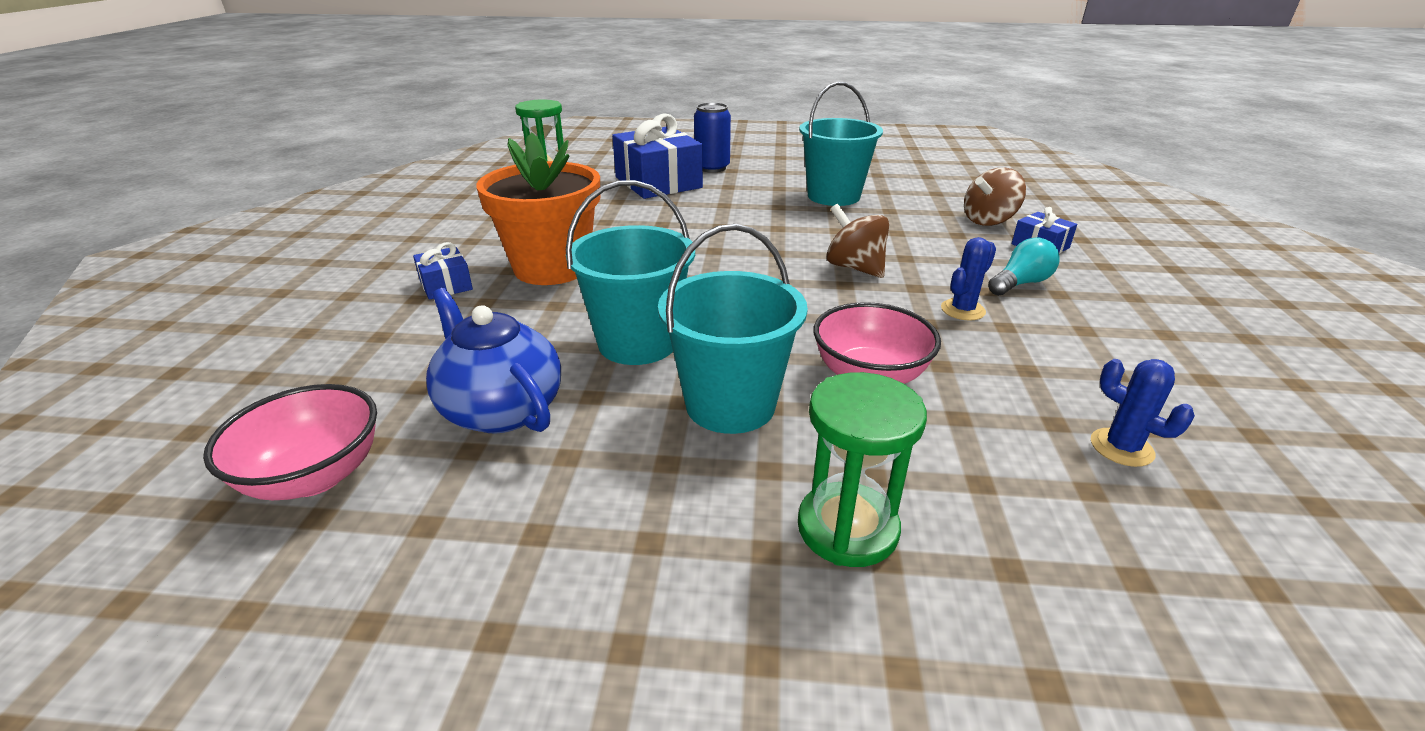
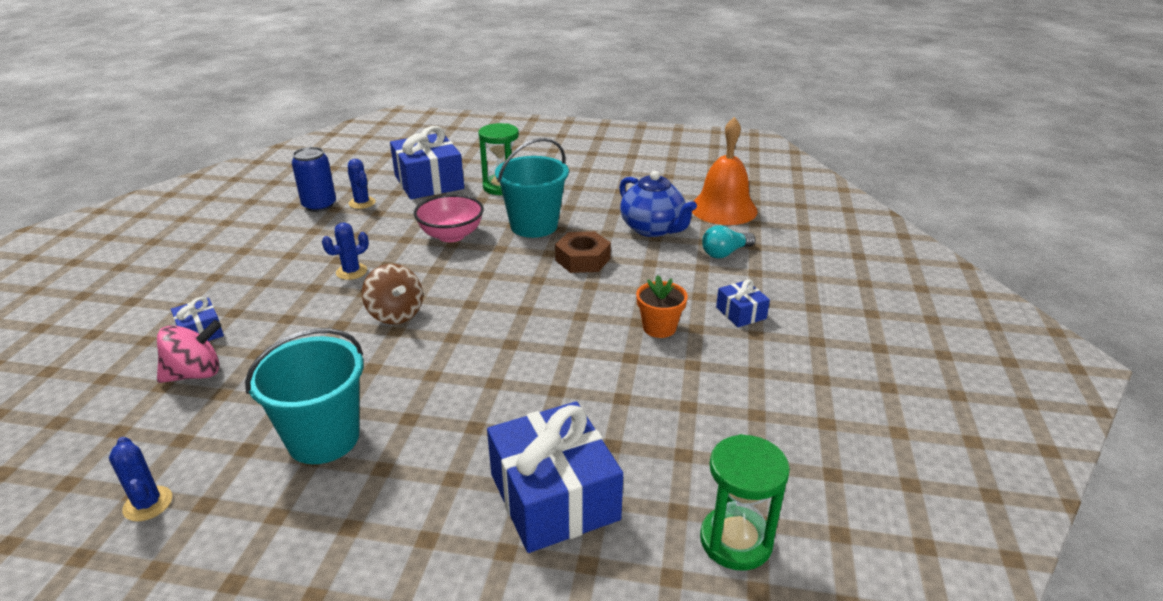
camera: 175 degrees left, 0 degrees up
pink bowl [203,384,377,500] -> orange bell [692,117,758,225]
orange flower pot [477,132,600,285] -> orange flower pot [636,275,688,338], size x0.50
turquoise bucket [566,180,695,365] -> brown nut [555,231,611,273]
blue can [694,103,731,173] -> blue can moved to [292,147,336,212]
brown spinning top [964,168,1026,226] -> pink spinning top [157,320,222,383]
turquoise light bulb [988,237,1060,296] -> turquoise light bulb moved to [702,225,755,258]
none -> blue cactus [109,437,172,521]
none -> blue gift [390,126,464,199]

